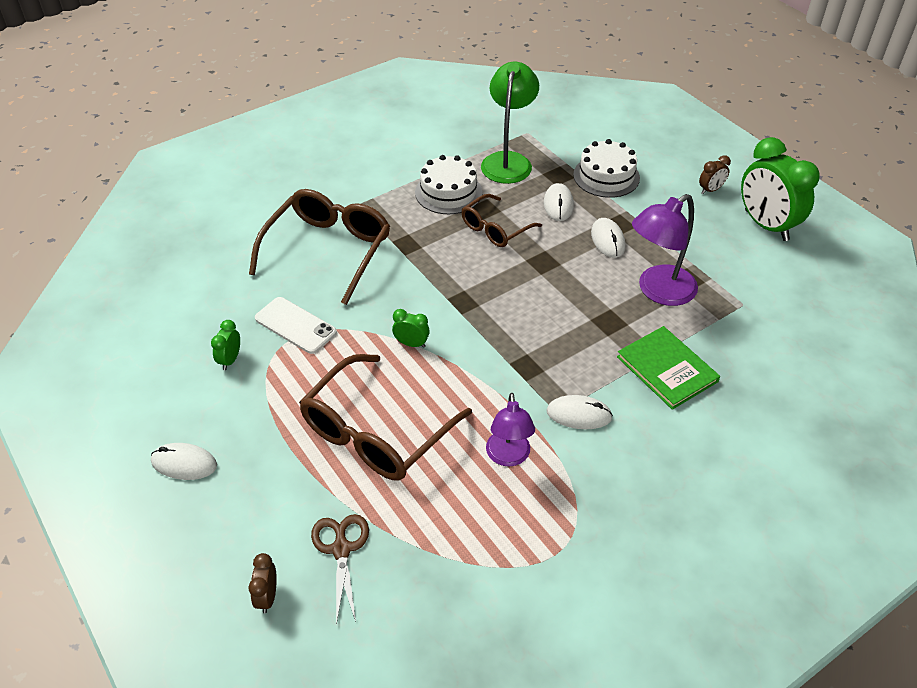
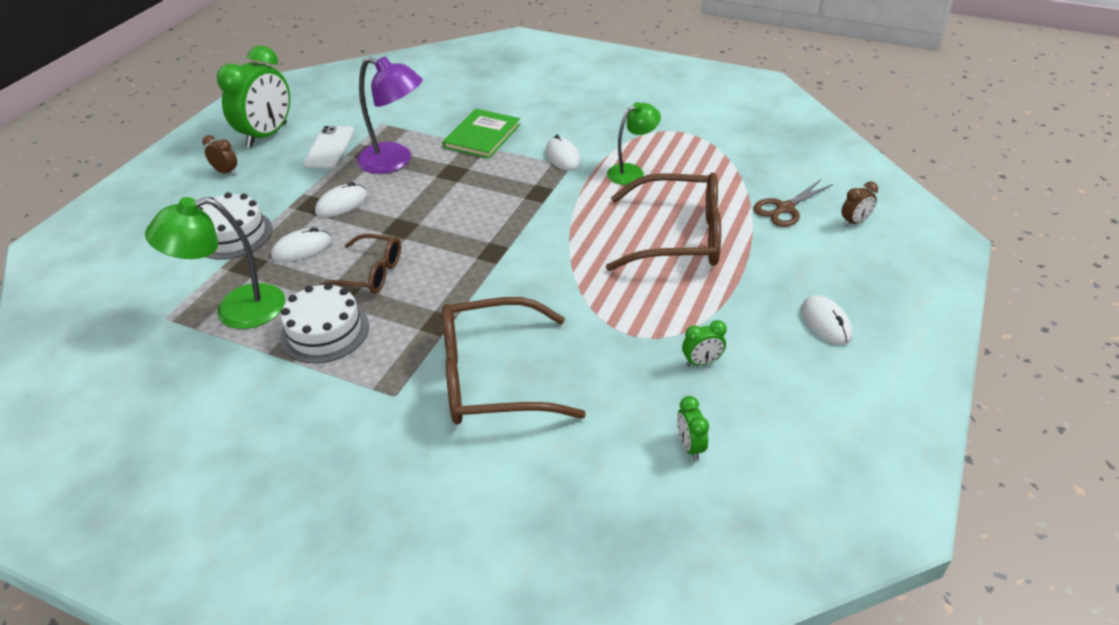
camera: 120 degrees left, 5 degrees down
white phone [255,297,337,354] -> white phone moved to [303,126,355,168]
green clock [392,309,430,348] -> green clock moved to [677,396,709,460]
purple lamp [486,393,535,466] -> green lamp [607,102,661,185]

